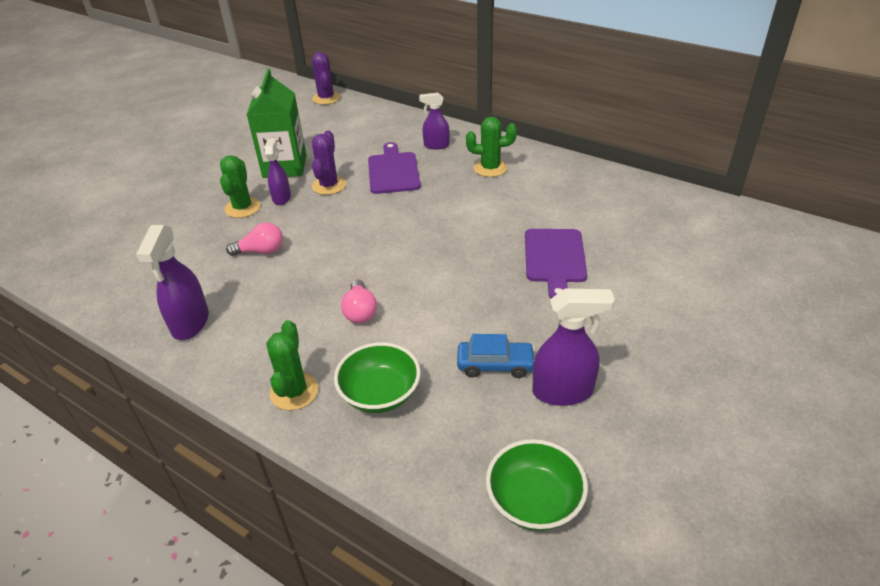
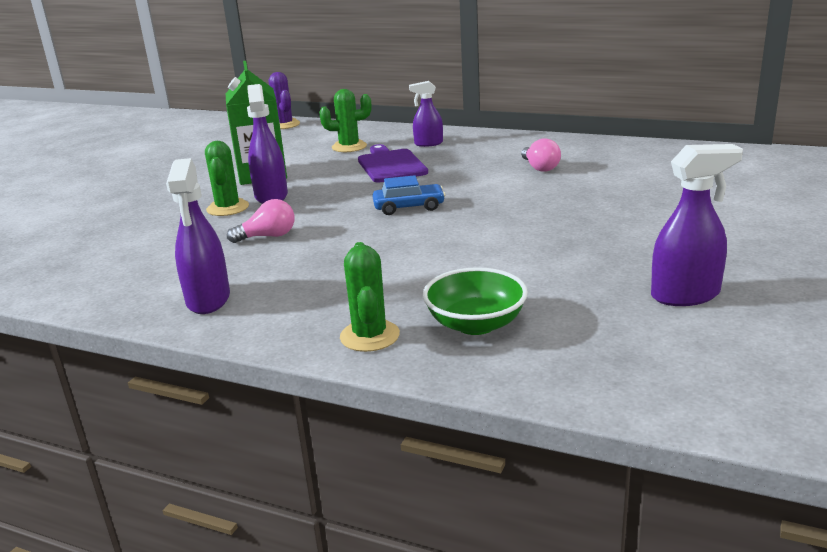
camera: 10 degrees left, 15 degrees down
purple spray bottle [265,138,291,205] -> purple spray bottle [247,84,288,204], size x1.54
purple cactus [312,131,346,195] -> none
pink light bulb [341,280,377,323] -> pink light bulb moved to [521,138,561,172]
blue car [457,334,535,378] -> blue car moved to [372,175,446,215]
green cactus [466,117,517,177] -> green cactus moved to [319,89,371,152]
green bowl [486,439,588,531] -> none
purple cutting board [525,229,587,299] -> none

